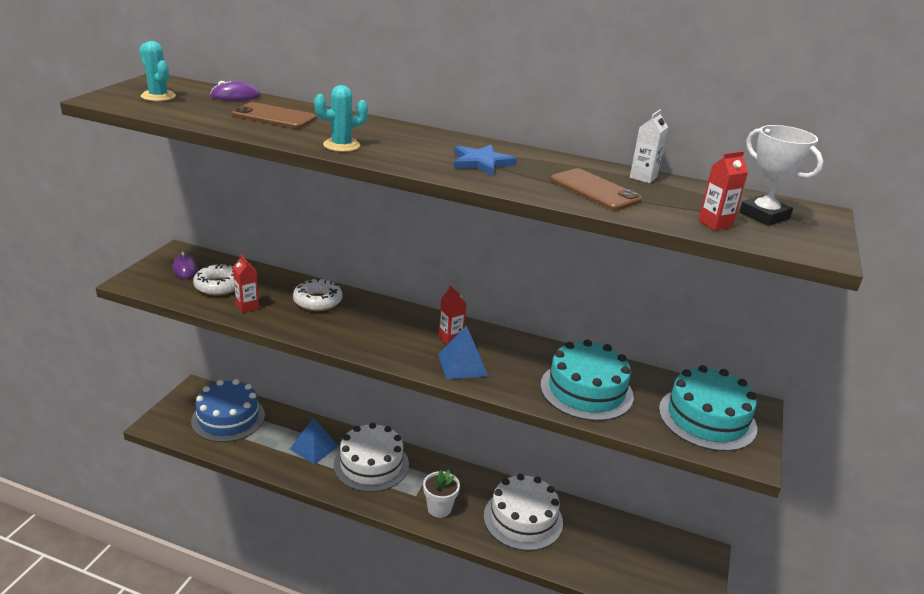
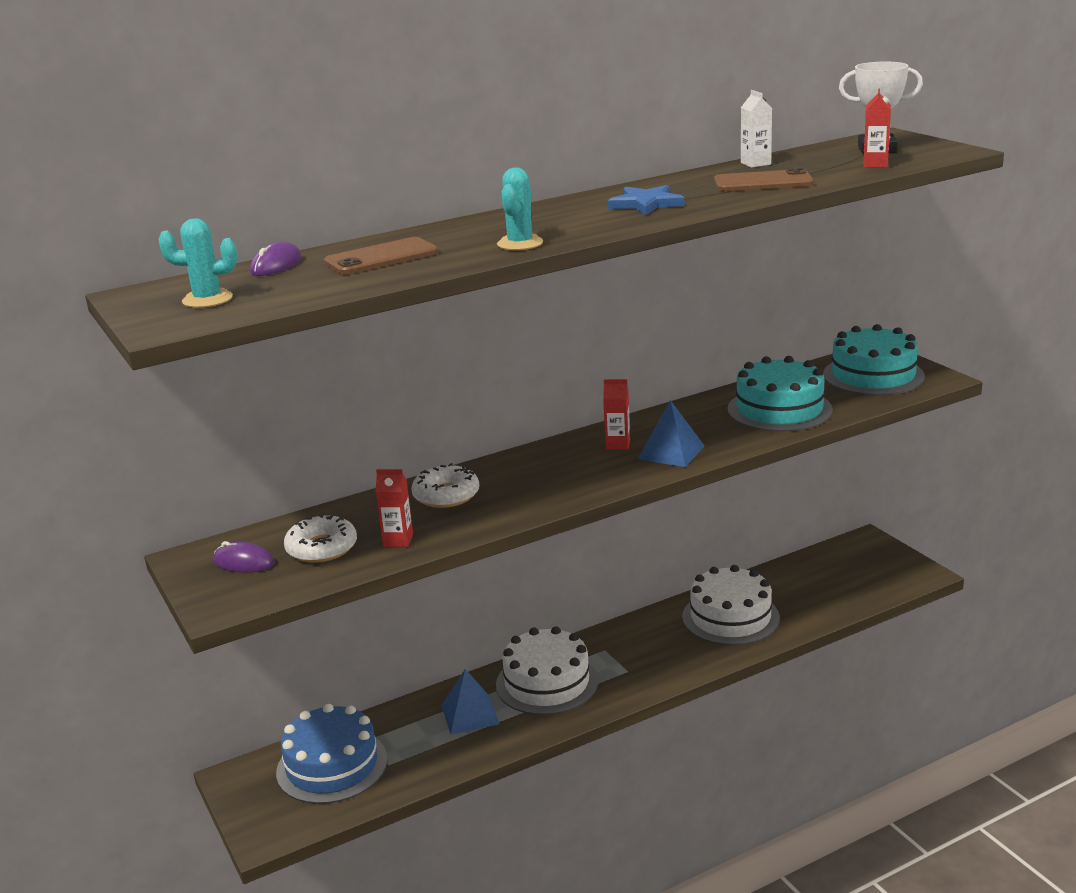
camera: 45 degrees left, 5 degrees down
white flower pot [423,470,460,518] -> none

